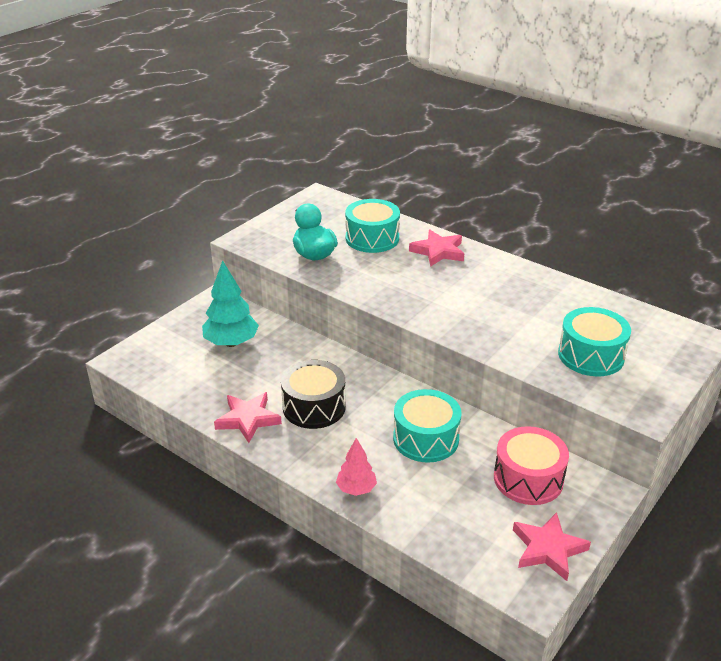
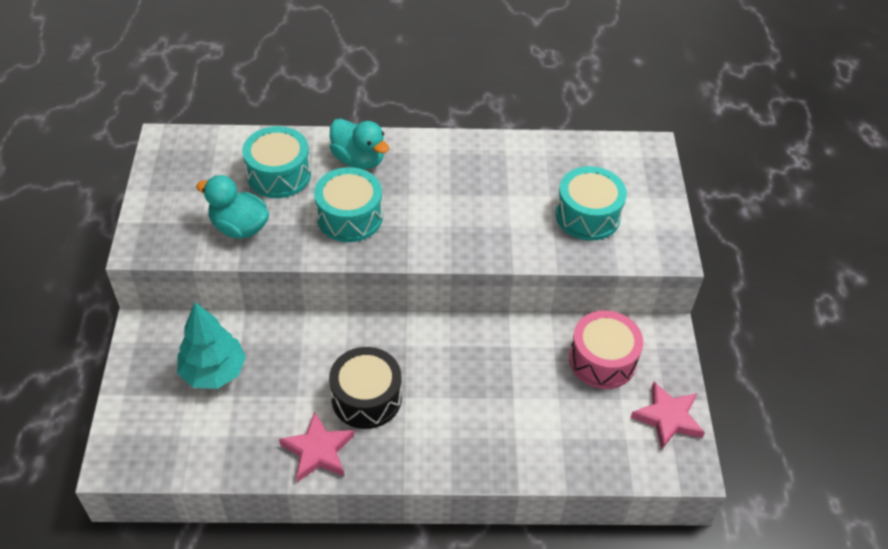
camera: 40 degrees left, 15 degrees up
pink tree [336,438,377,496] -> none
turquoise drum [393,389,461,463] -> turquoise drum moved to [314,167,383,242]
pink star [409,230,464,267] -> turquoise duck [330,118,389,170]

